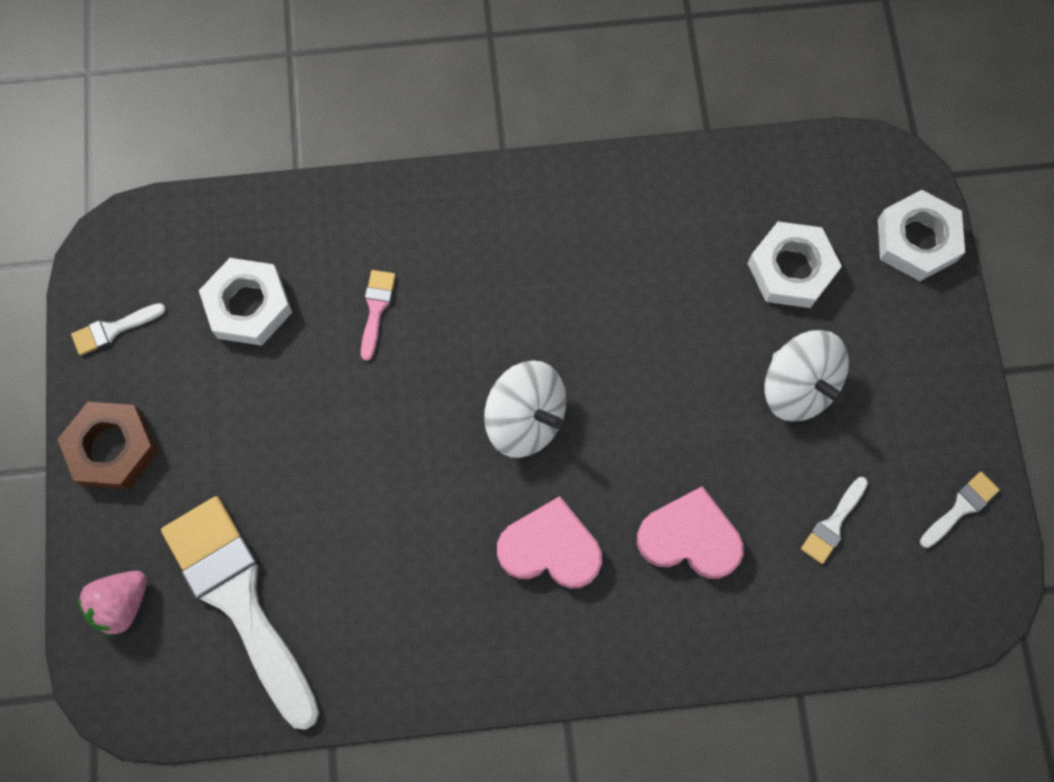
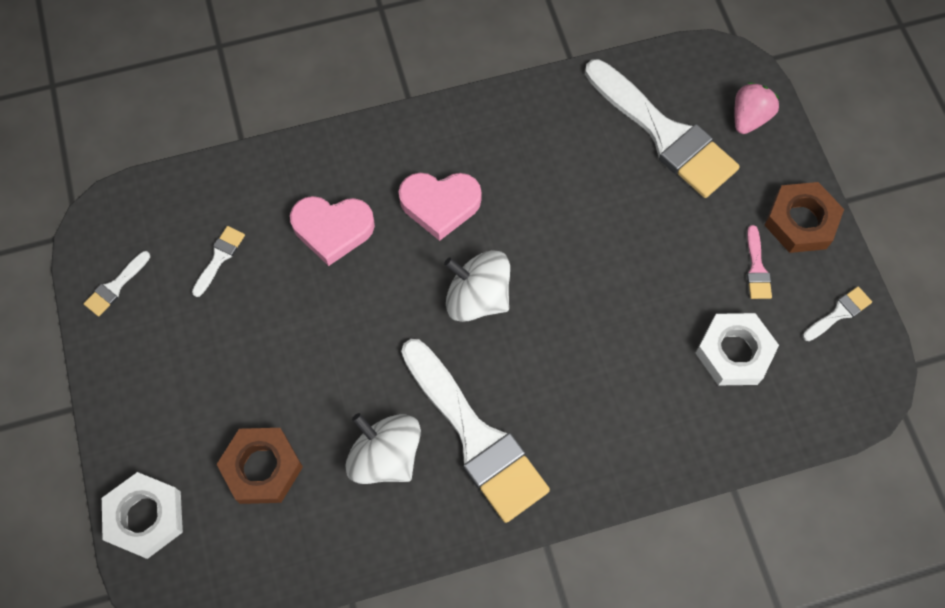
camera: 170 degrees right, 5 degrees down
pink brush [361,270,396,361] -> pink brush moved to [747,225,772,299]
white nut [747,222,842,308] -> brown nut [217,428,303,504]
white spinning top [764,330,849,422] -> white spinning top moved to [346,413,421,484]
none -> white brush [401,339,550,523]

